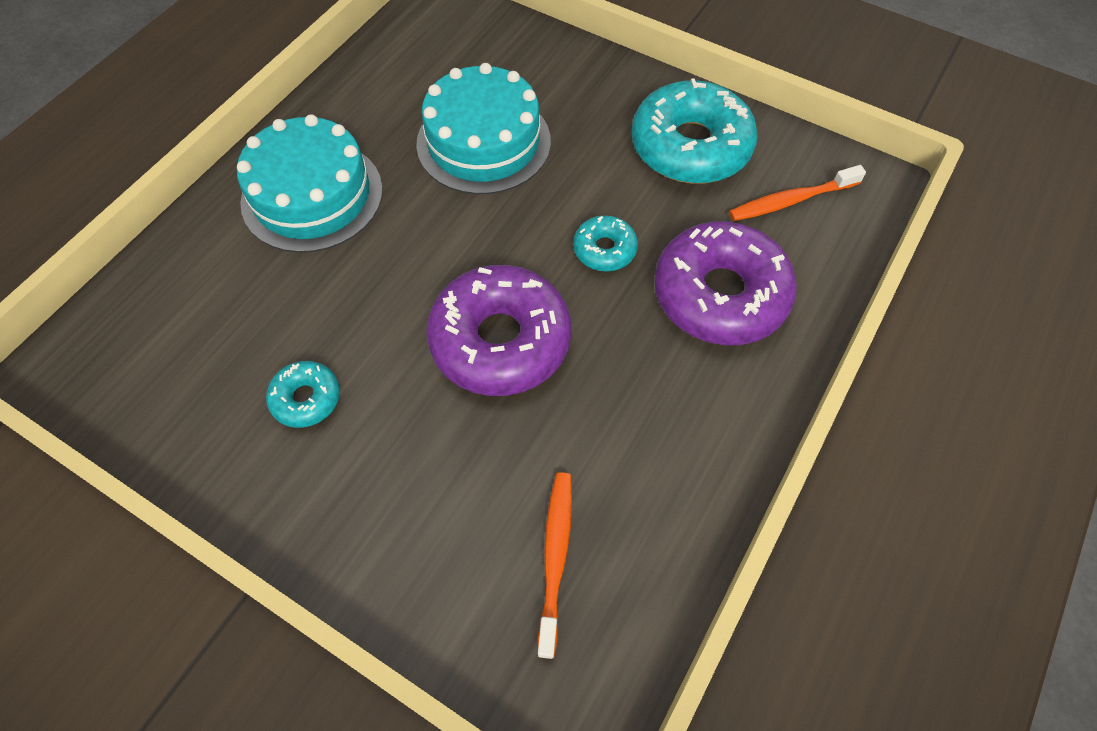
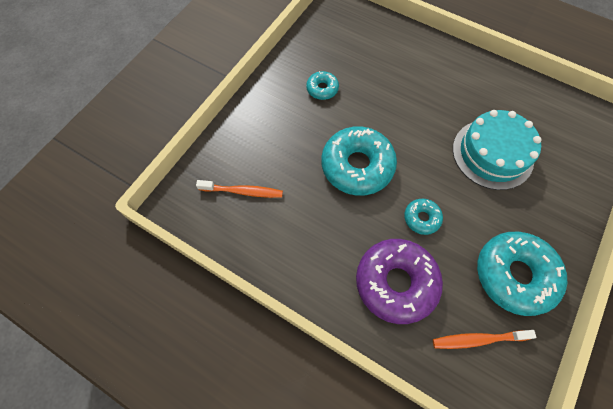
camera: 90 degrees right, 5 degrees up
turquoise cake [237,114,383,253] -> none
purple donut [426,265,572,396] -> turquoise donut [321,126,397,196]
orange toothbrush [729,165,866,221] -> orange toothbrush turned 75 degrees counterclockwise [433,330,536,349]

